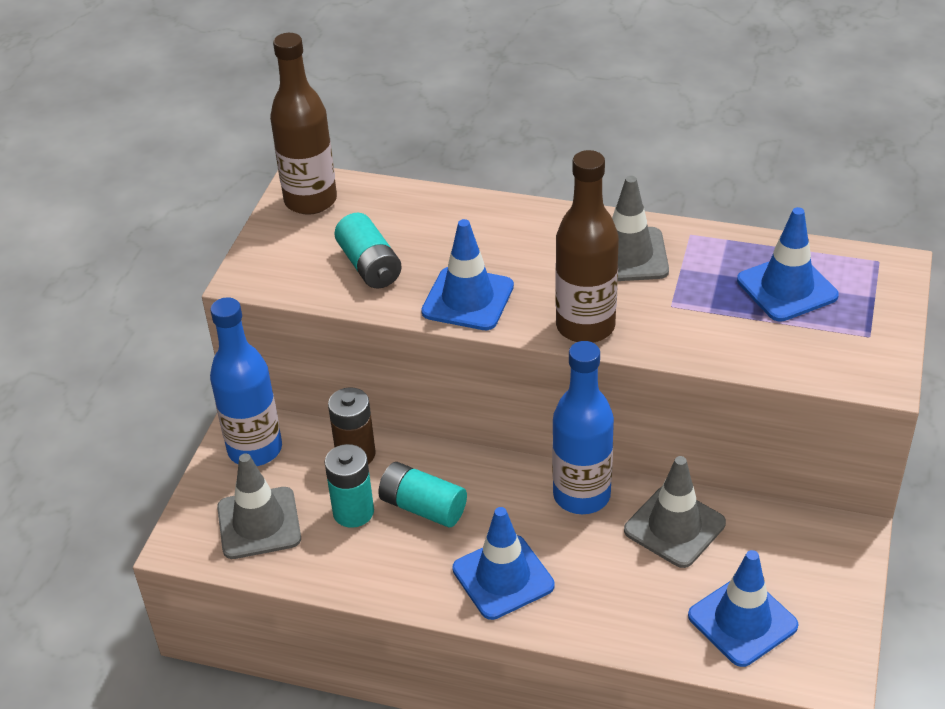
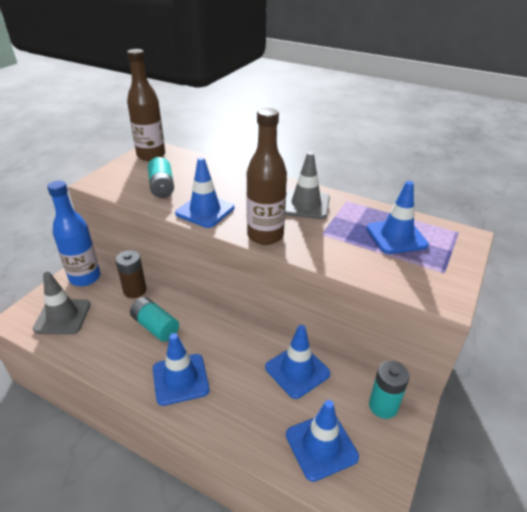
camera: 10 degrees right, 5 degrees down
turquoise battery [325,444,374,528] -> turquoise battery moved to [369,361,410,419]
blue bottle [552,341,614,514] -> none
grey traffic cone [624,456,726,568] -> blue traffic cone [265,325,330,399]

